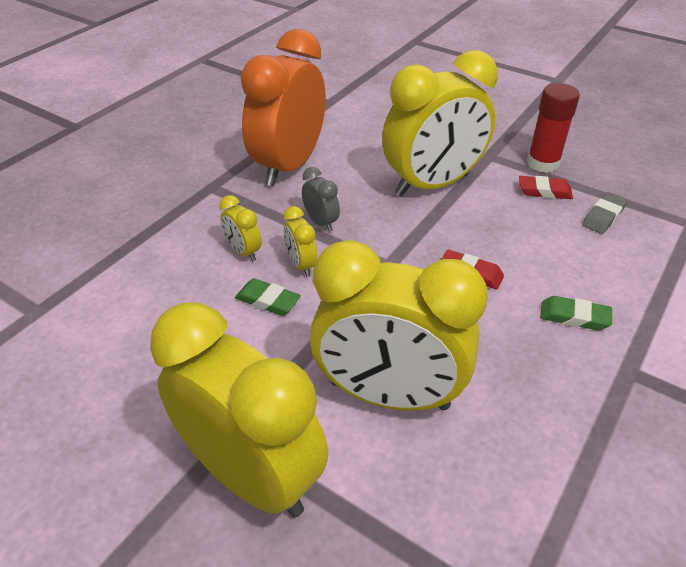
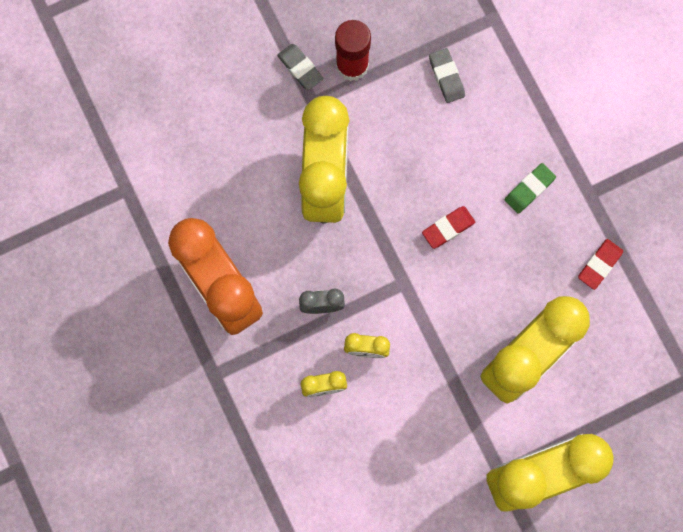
camera: 60 degrees left, 35 degrees up
green eraser [235,278,301,316] -> none
red eraser [519,176,573,199] -> red eraser moved to [578,239,623,290]
none -> grey eraser [277,44,323,90]

